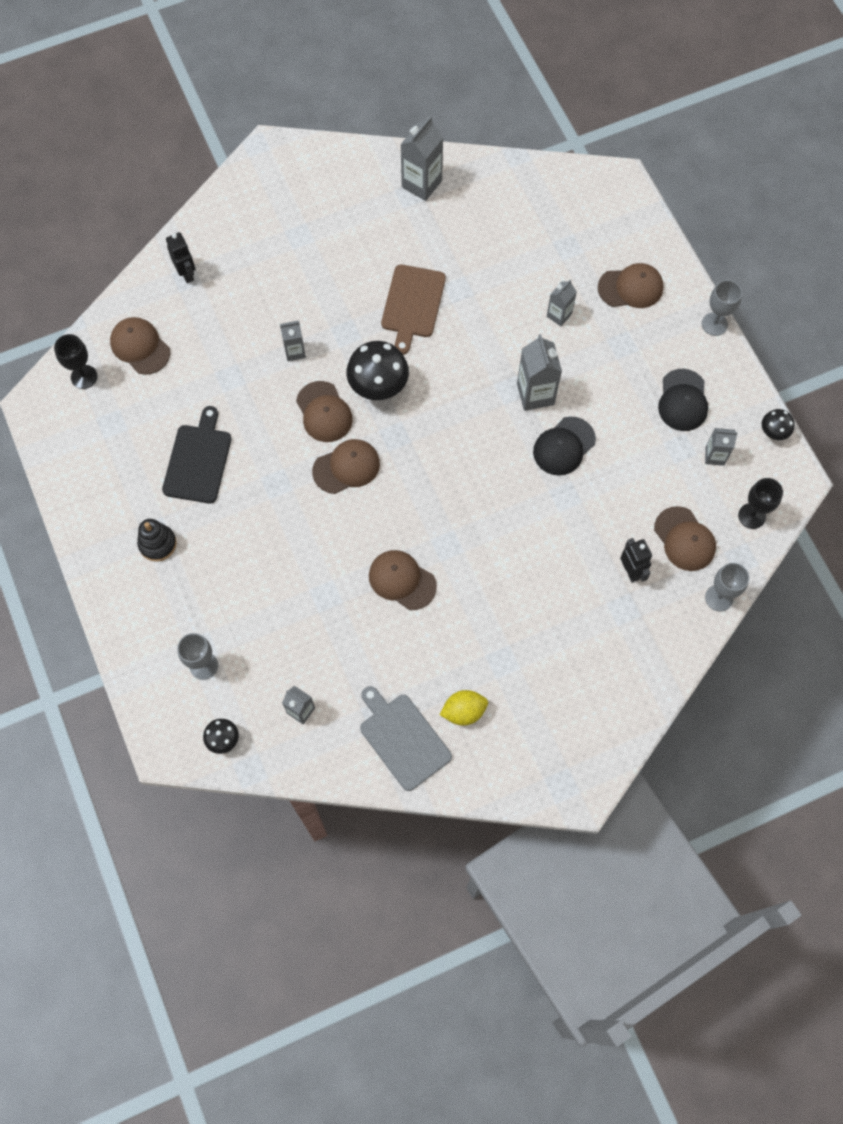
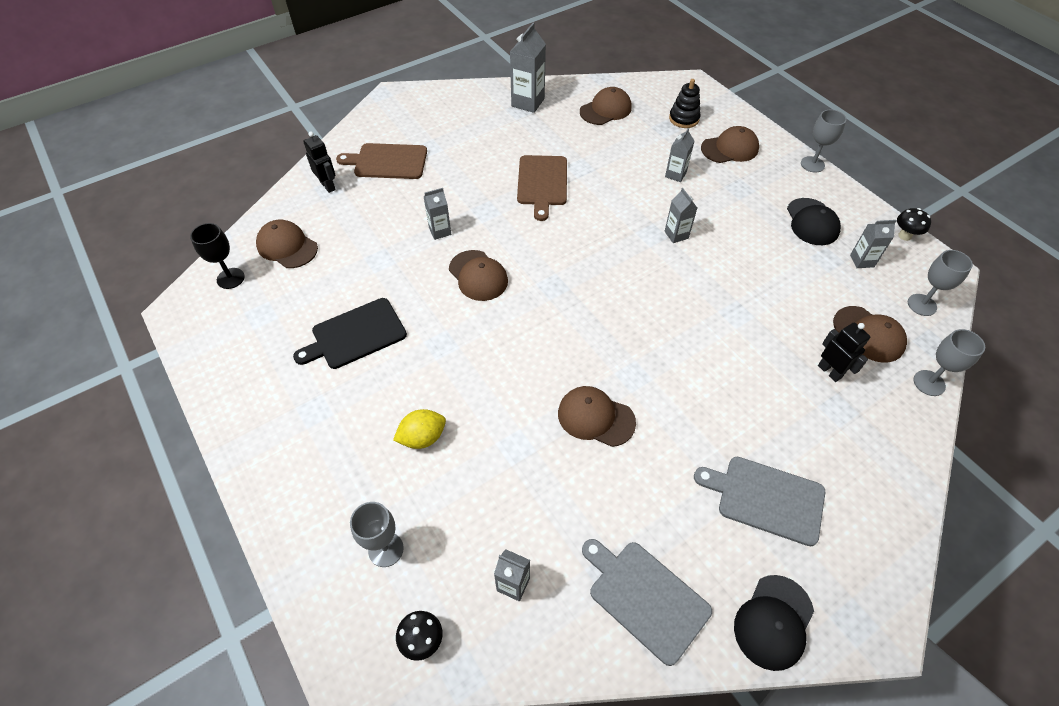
camera: 10 degrees left, 15 degrees down
black stacking toy [137,519,177,561] -> black stacking toy moved to [669,79,700,128]
black cutting board [162,406,232,504] -> black cutting board turned 120 degrees counterclockwise [293,298,407,369]
brown cap [312,439,380,494] -> brown cap moved to [580,87,632,125]
black mushroom [347,341,409,400] -> none
yellow lemon [440,690,488,726] -> yellow lemon moved to [393,409,446,449]
grey carton [517,334,562,411] -> grey carton [665,188,697,243], size x0.60
black cap [533,416,596,476] -> black cap moved to [734,575,814,671]
black goblet [738,478,783,529] -> grey goblet [908,250,973,316]
none -> brown cutting board [336,143,427,179]
none -> grey cutting board [694,457,825,546]

